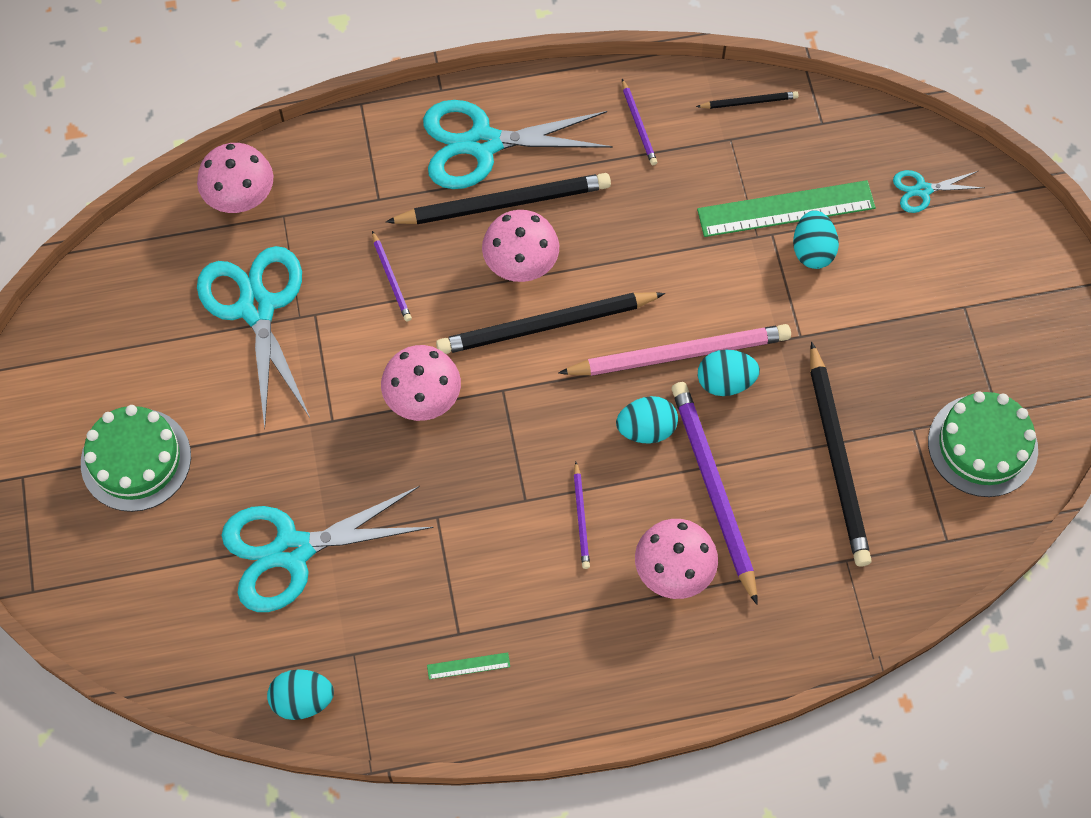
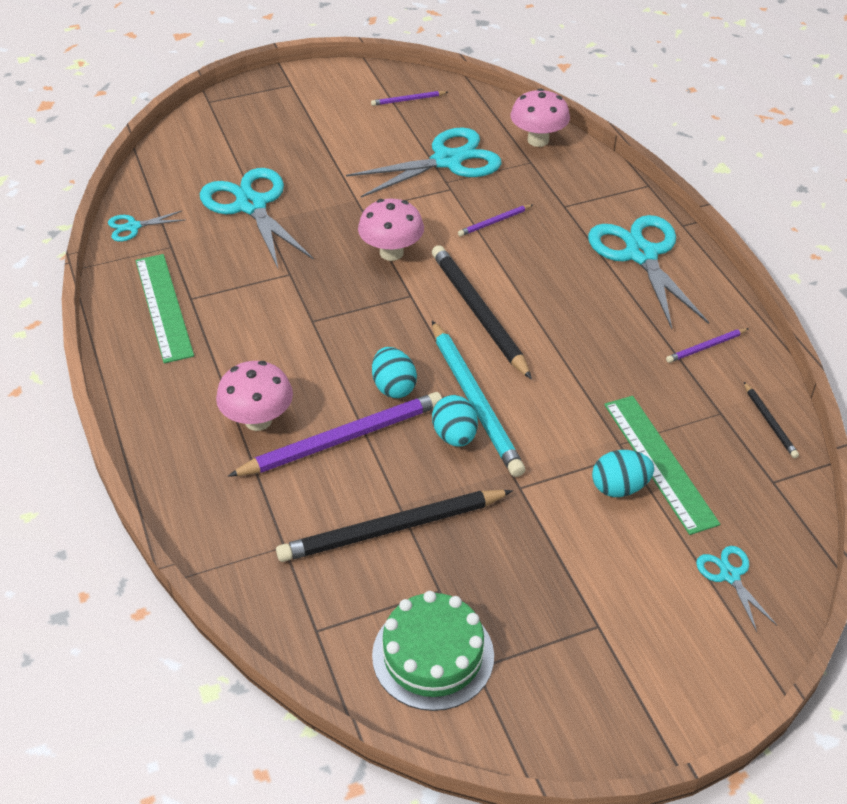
camera: 80 degrees right, 20 degrees down
green cake [81,405,191,512] -> none
turquoise egg [267,669,334,720] -> turquoise scissors [108,210,185,242]
black pencil [386,173,611,224] -> none
green ruler [427,652,510,680] -> green ruler [136,254,194,363], size x2.38
pink mushroom [482,210,559,282] -> none
pink pencil [559,324,791,376] -> turquoise pencil [432,321,525,477]
purple pencil [574,462,590,569] -> purple pencil moved to [371,91,448,106]

